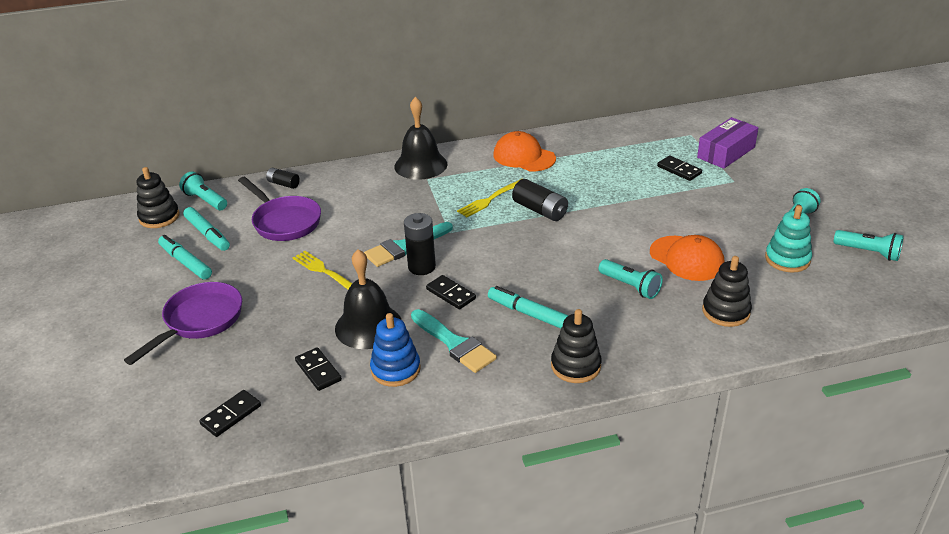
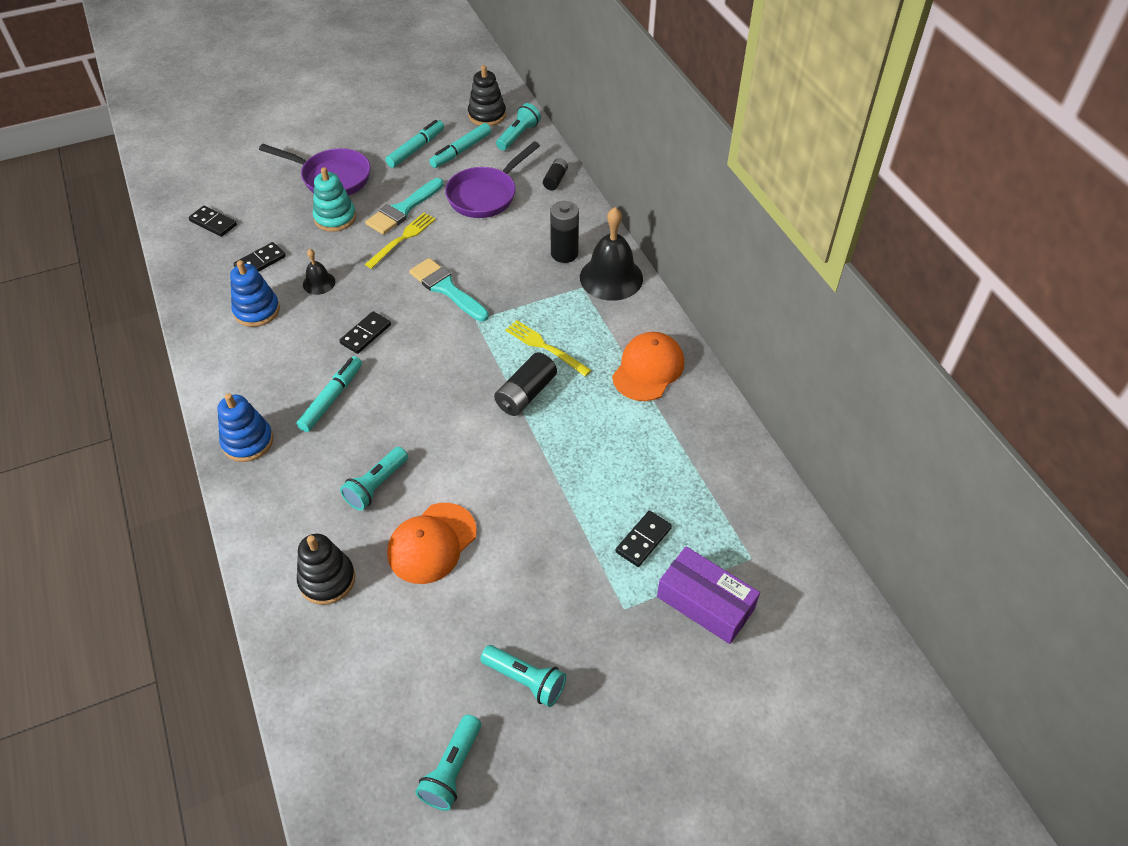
camera: 80 degrees right, 15 degrees up
black bell [335,249,401,349] -> black bell [303,249,335,295], size x0.51
black battery [404,213,436,275] -> black battery moved to [550,201,579,263]
turquoise brush [411,309,497,373] -> turquoise brush moved to [365,178,444,235]
black stacking toy [551,309,602,383] -> blue stacking toy [218,393,273,462]
turquoise stacking toy [765,205,812,272] -> turquoise stacking toy moved to [313,167,356,232]

